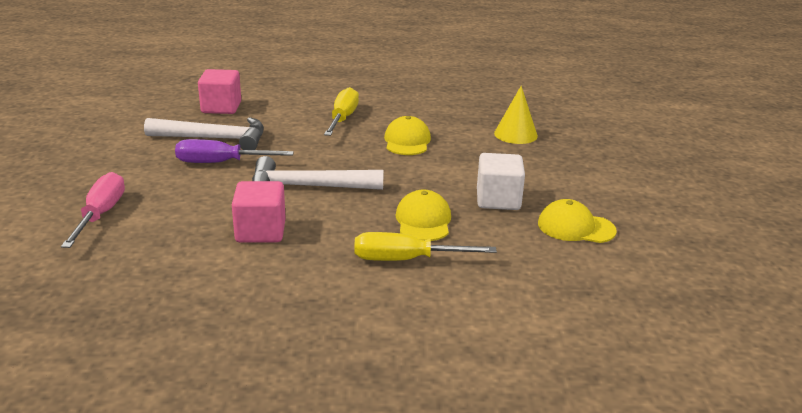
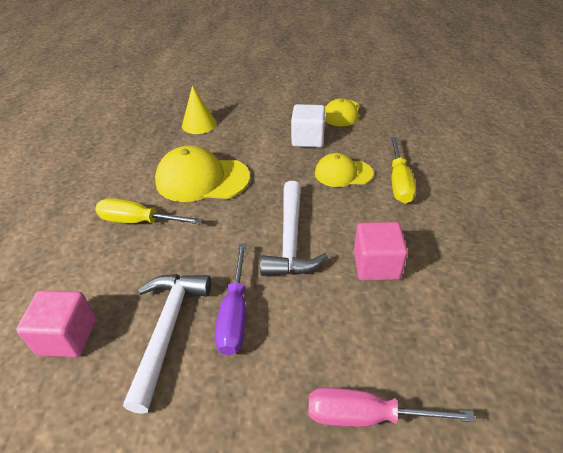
camera: 85 degrees left, 15 degrees up
yellow cap [384,116,431,155] -> yellow cap [155,145,250,202], size x1.62

